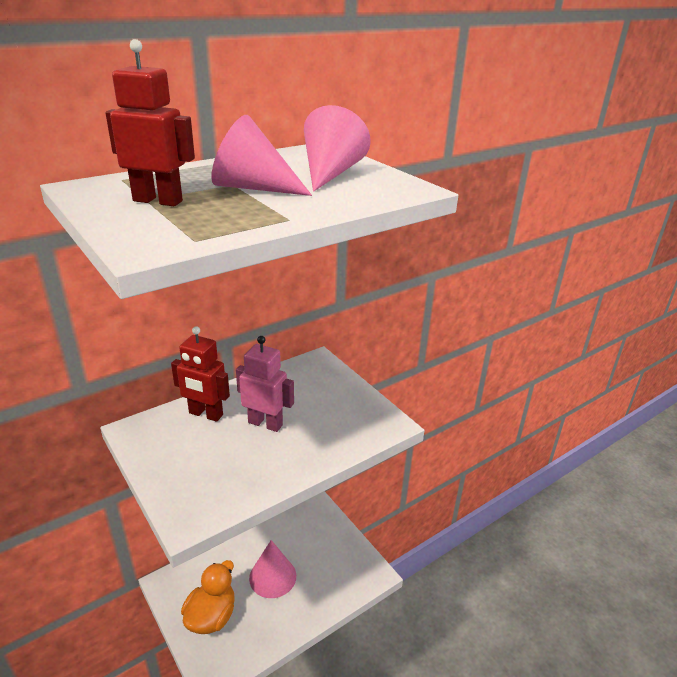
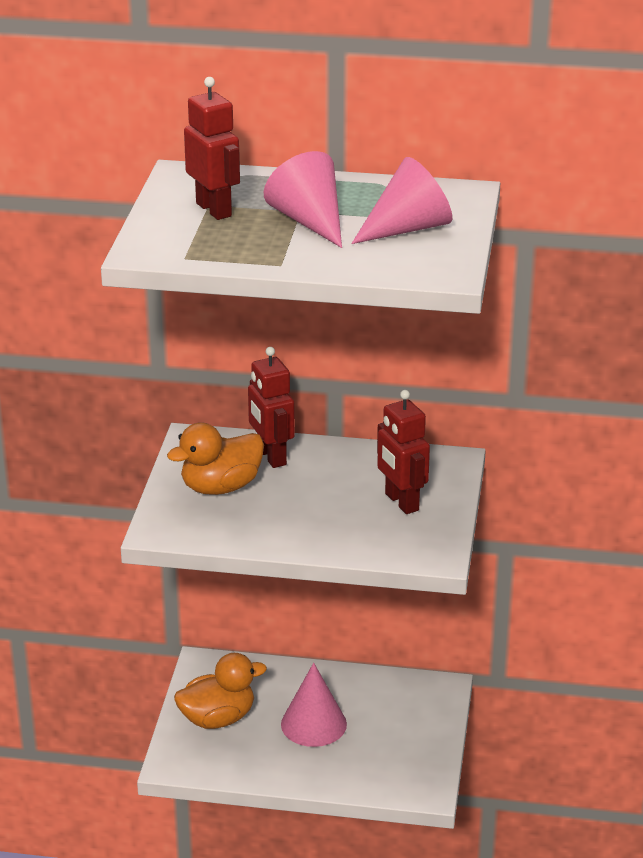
camera: 45 degrees right, 0 degrees up
pink robot [236,336,294,432] -> none
none -> orange duck [167,422,264,495]
none -> red robot [377,390,430,514]

